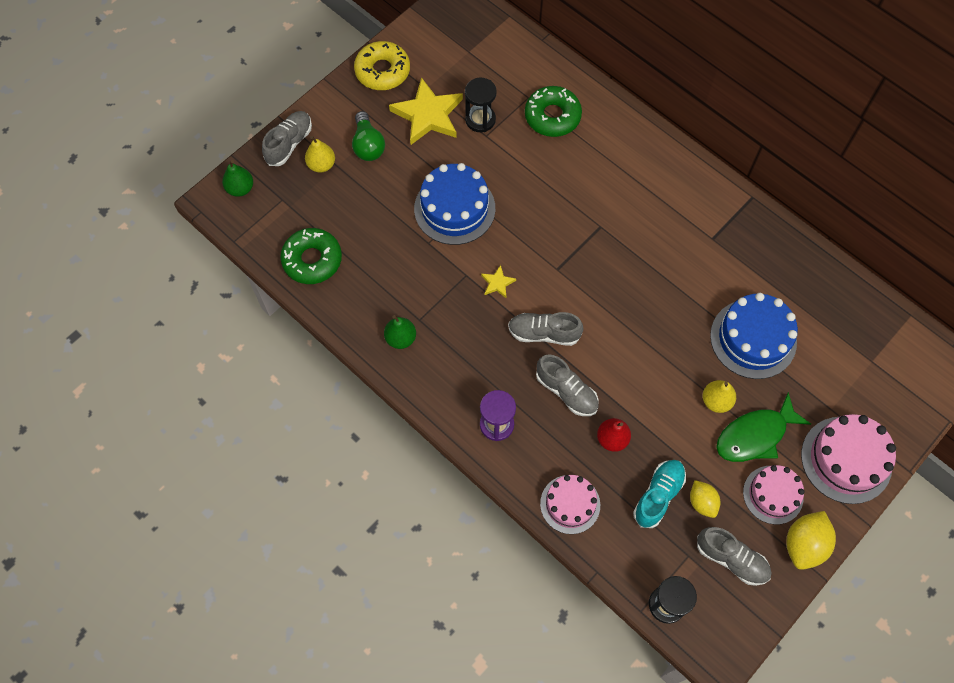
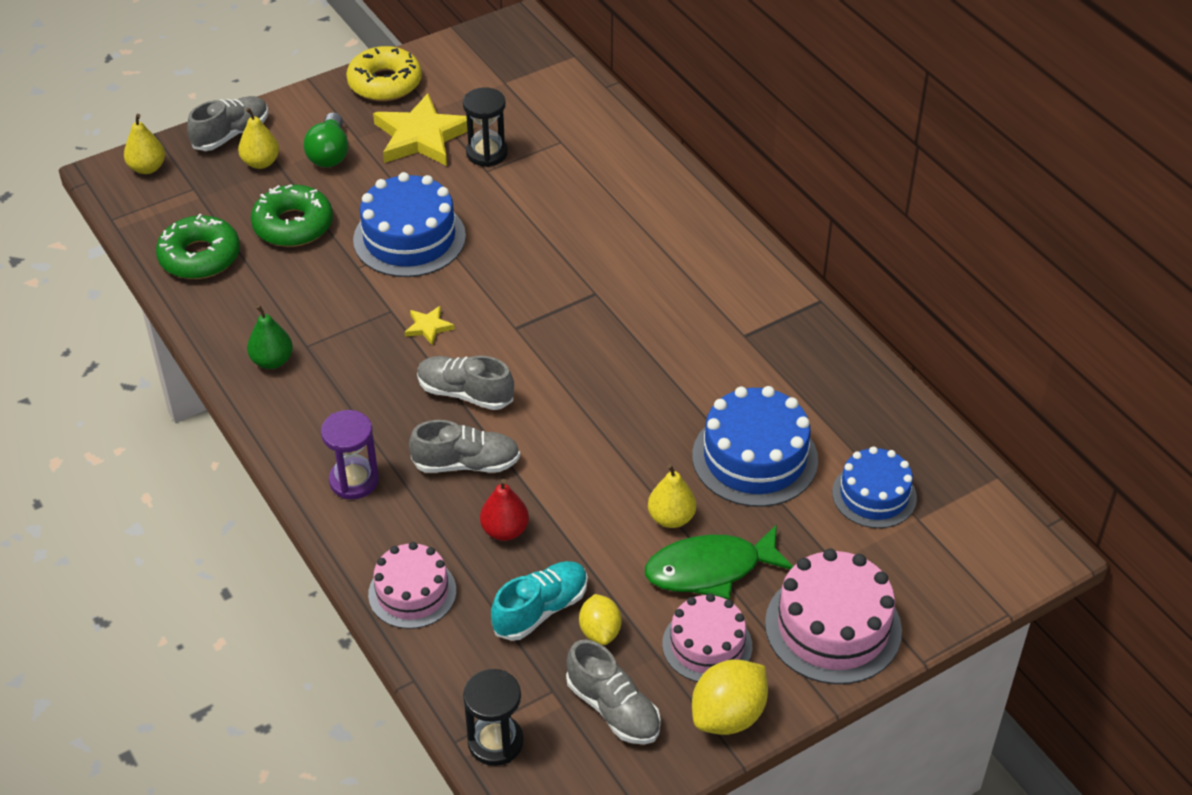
camera: 15 degrees right, 20 degrees down
green pear [222,160,253,197] -> yellow pear [124,114,165,174]
green donut [525,86,582,137] -> green donut moved to [251,185,333,247]
grey shoe [536,354,599,416] -> grey shoe turned 60 degrees counterclockwise [409,420,520,473]
none -> blue cake [832,446,917,528]

